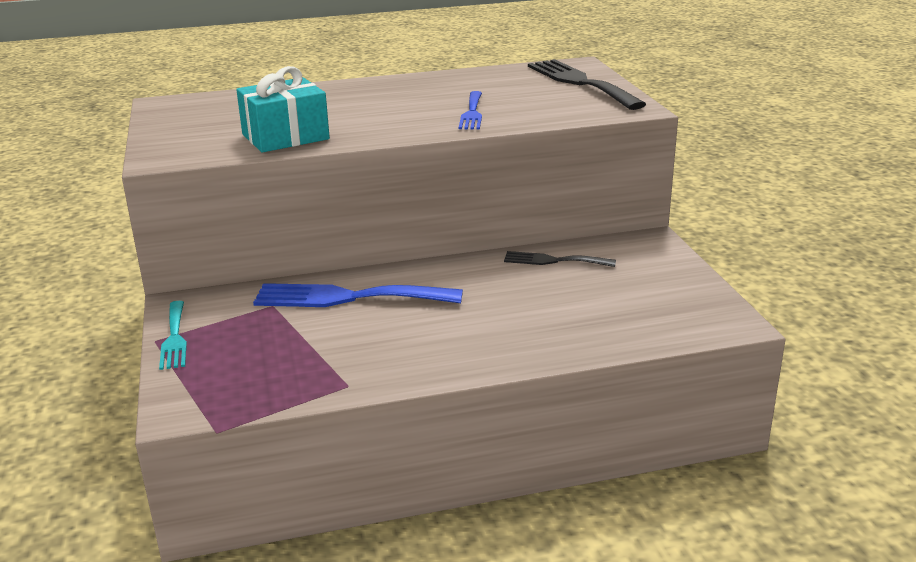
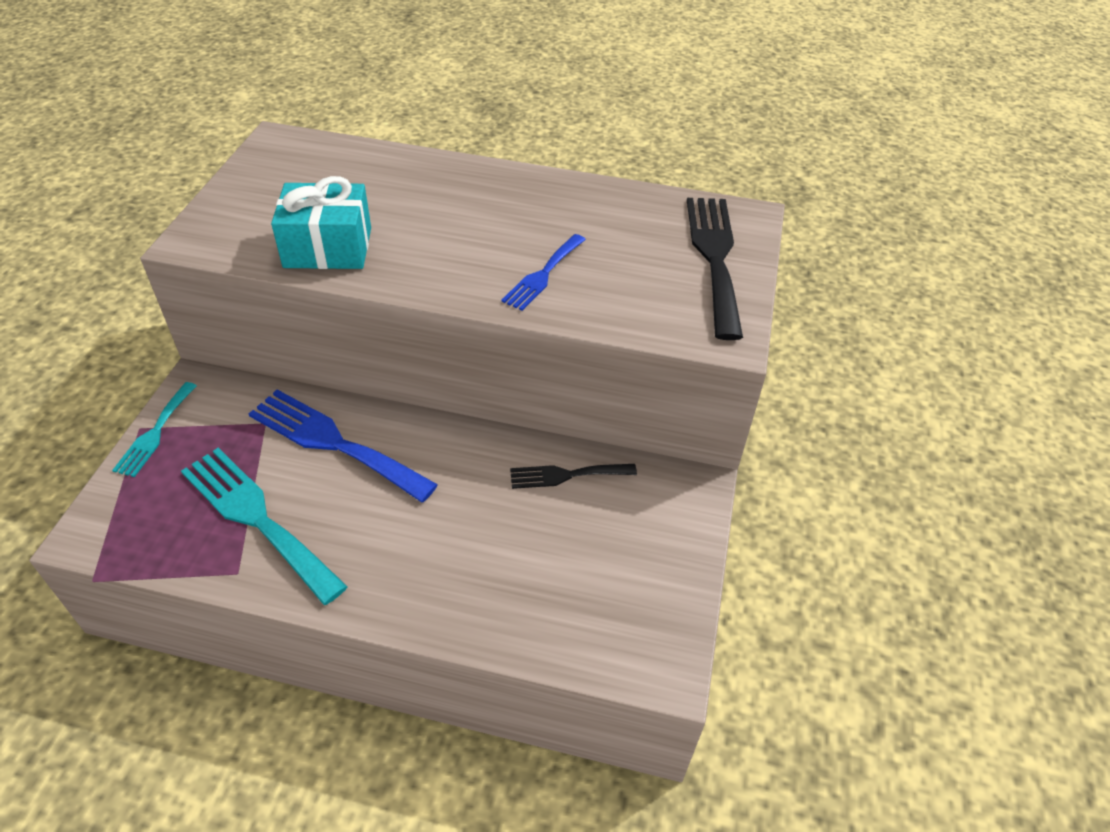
camera: 25 degrees right, 20 degrees up
black fork [504,251,616,267] -> black fork turned 45 degrees counterclockwise [510,464,637,489]
none -> turquoise fork [181,448,348,605]

